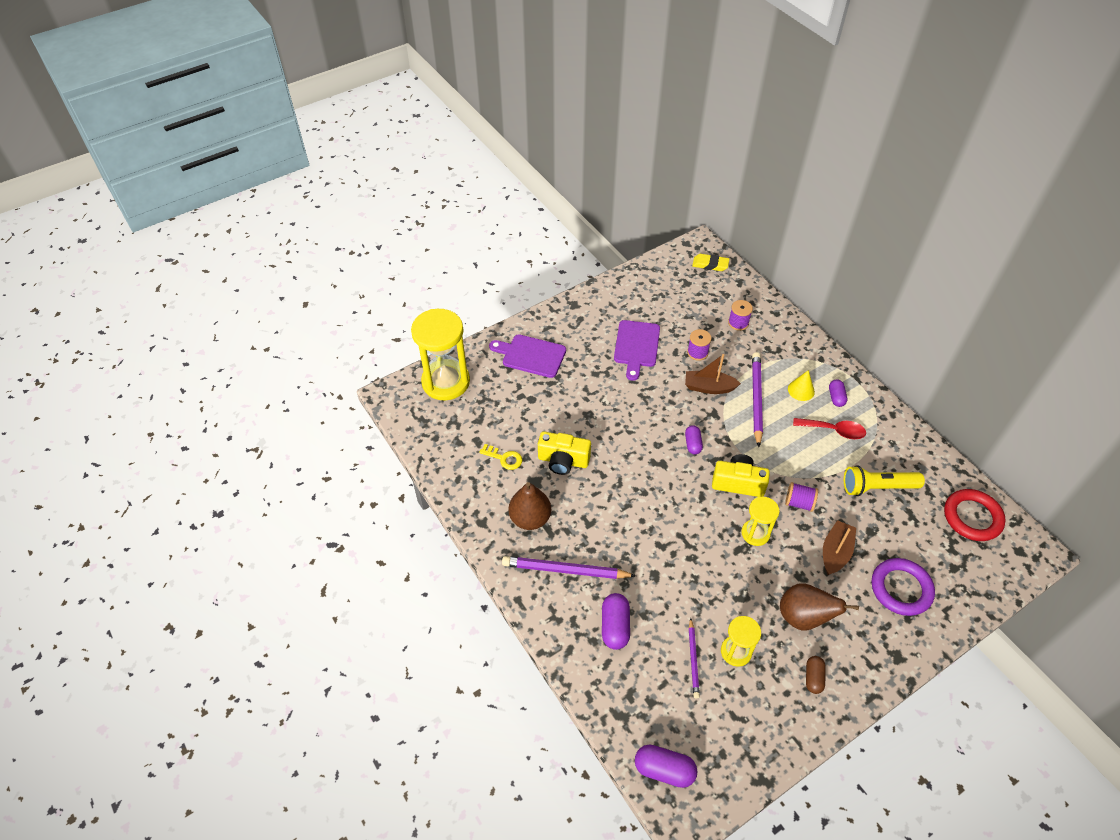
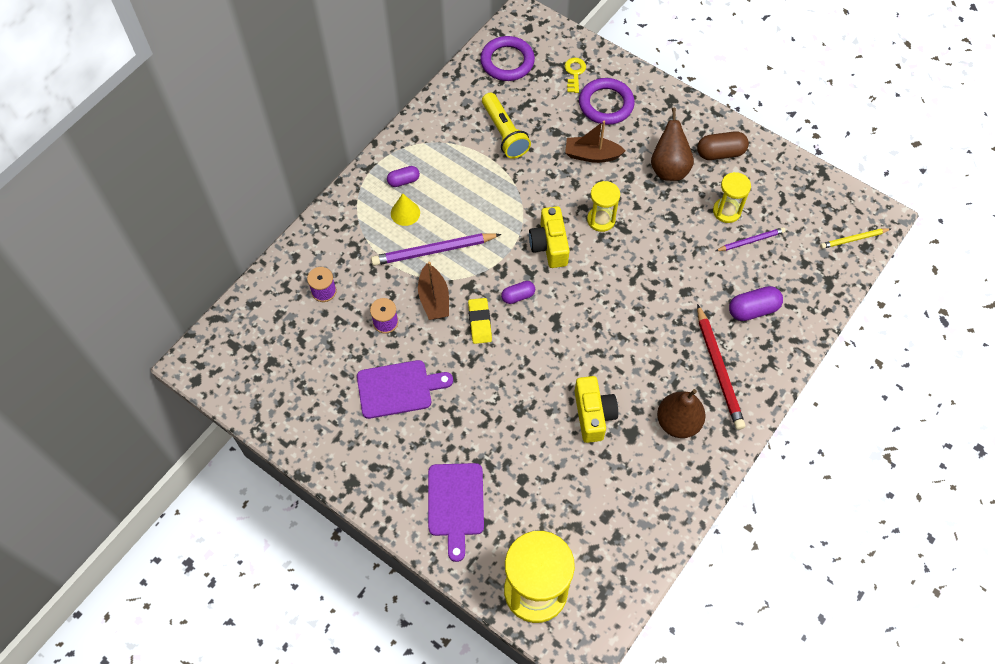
camera: 110 degrees left, 10 degrees up
yellow key [479,444,522,470] -> yellow key moved to [565,58,586,93]
purple pencil [502,556,636,579] -> red pencil [697,304,746,430]
purple capsule [635,744,697,788] -> yellow pencil [820,228,891,249]
yellow eraser [692,254,729,271] -> yellow eraser moved to [468,298,492,344]
purple spool [785,482,818,512] -> none
red spoon [793,418,866,439] -> none
brown capsule [806,656,826,694] -> brown capsule [697,131,749,160], size x1.56
red ring [944,489,1006,541] -> purple ring [480,36,535,81]

